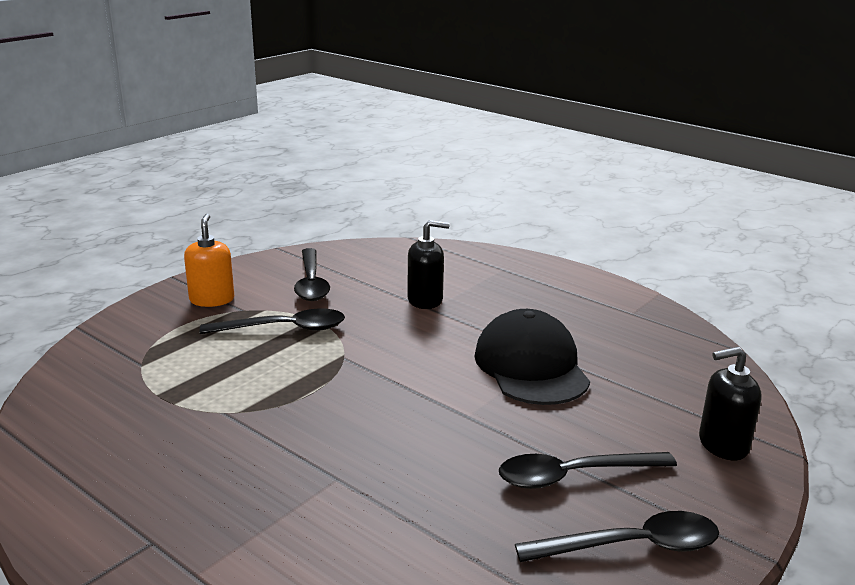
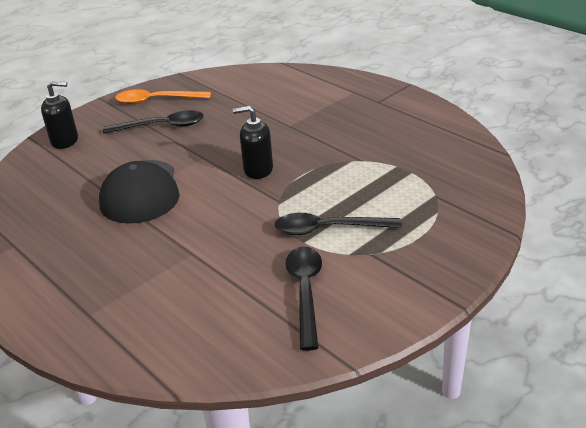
camera: 170 degrees left, 10 degrees up
orange soap dispenser [184,214,234,307] -> none
black soap dispenser [407,220,449,309] -> black soap dispenser moved to [233,106,273,179]
black spoon [515,511,719,562] -> orange spoon [115,89,211,104]

